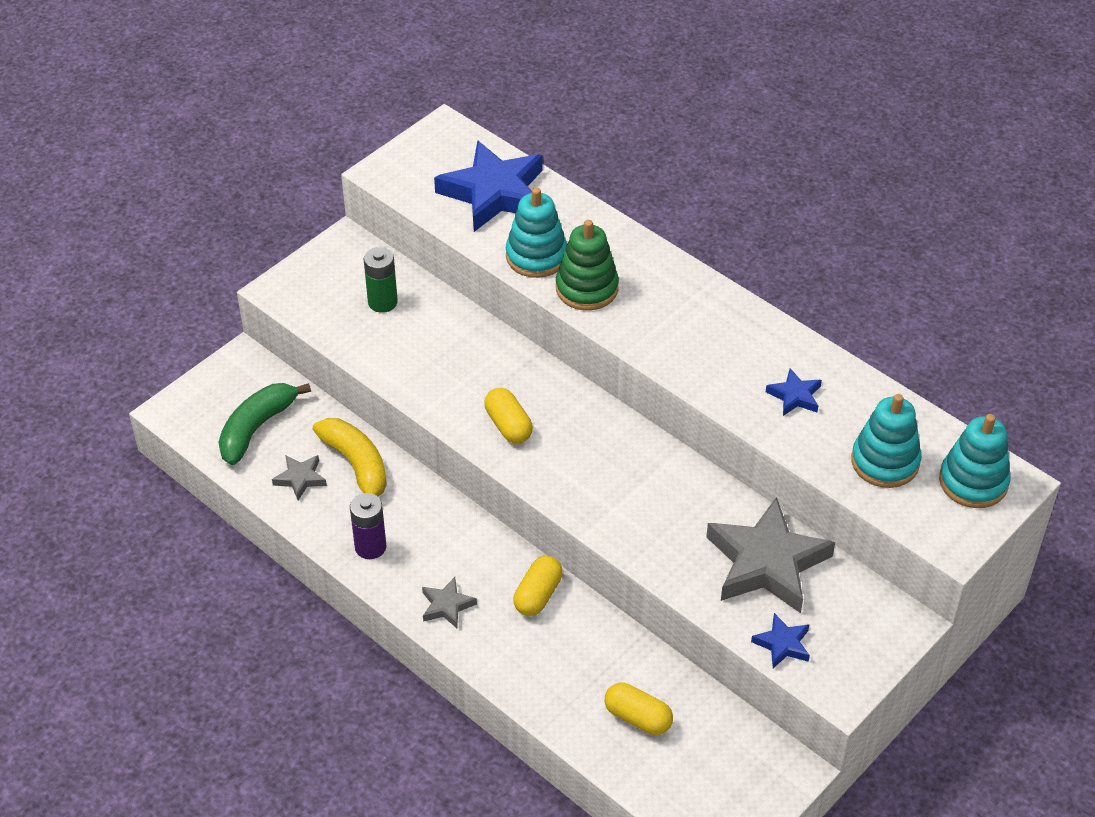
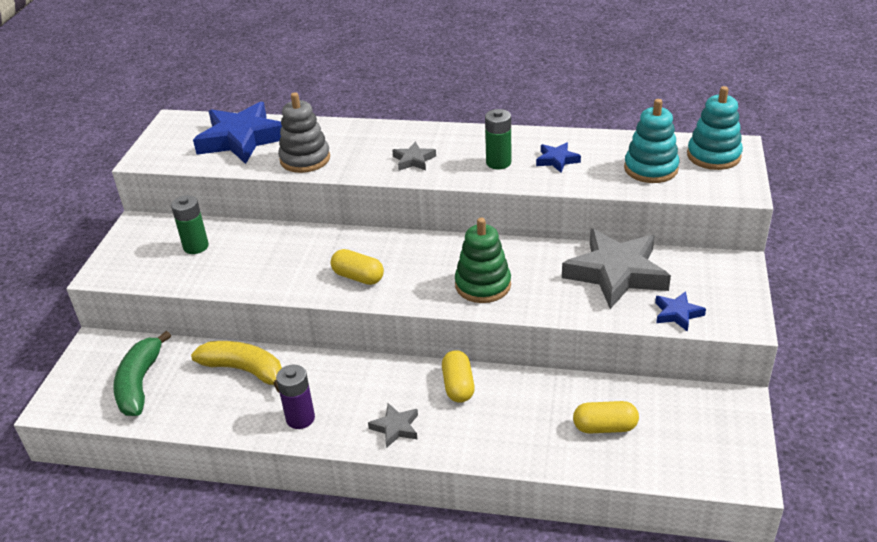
camera: 30 degrees left, 10 degrees down
grey star [272,455,327,500] -> grey star moved to [392,141,436,170]
turquoise stacking toy [506,187,567,278] -> grey stacking toy [278,92,330,173]
green stacking toy [556,220,619,310] -> green stacking toy moved to [455,218,511,303]
none -> green battery [485,109,511,169]

